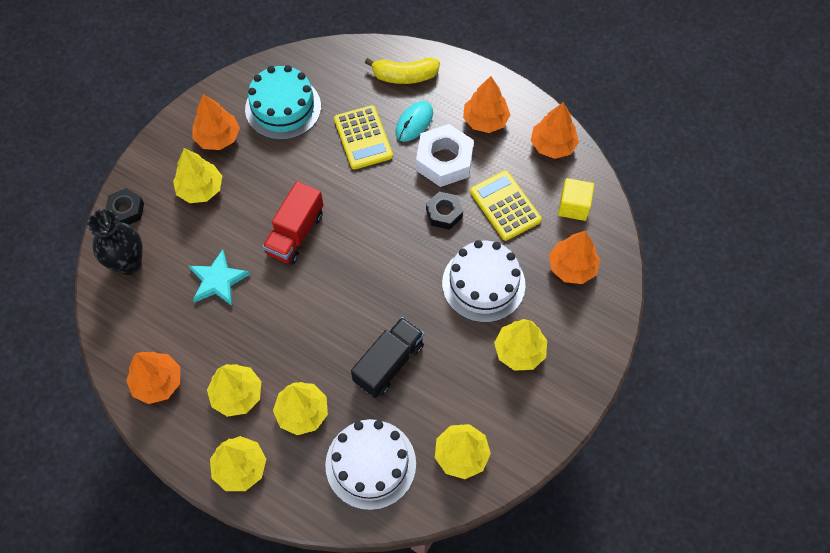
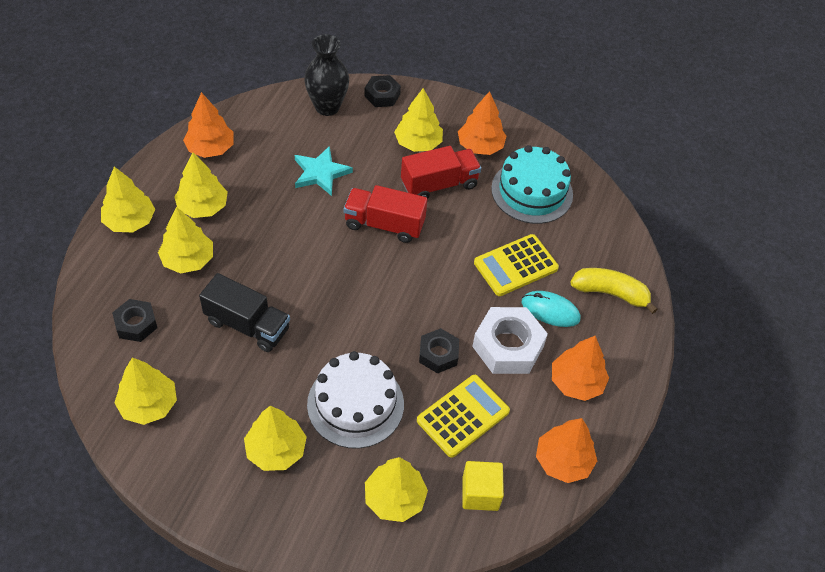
camera: 75 degrees right, 10 degrees down
white cake [325,419,416,510] -> black nut [112,299,157,342]
yellow banana [365,58,440,84] -> yellow banana turned 120 degrees clockwise [570,268,658,314]
orange tree [549,231,600,284] -> yellow tree [365,457,428,522]
none -> red truck [401,146,481,199]

